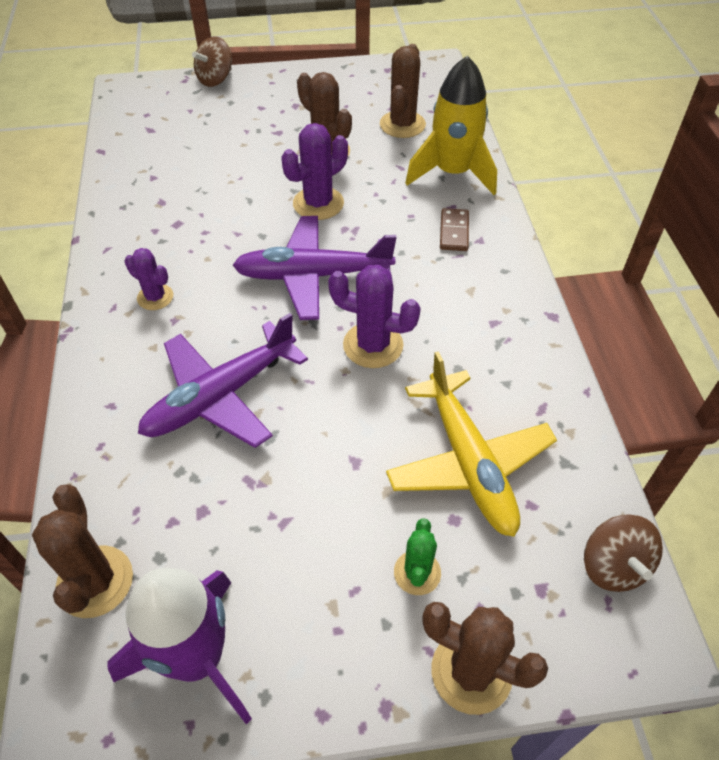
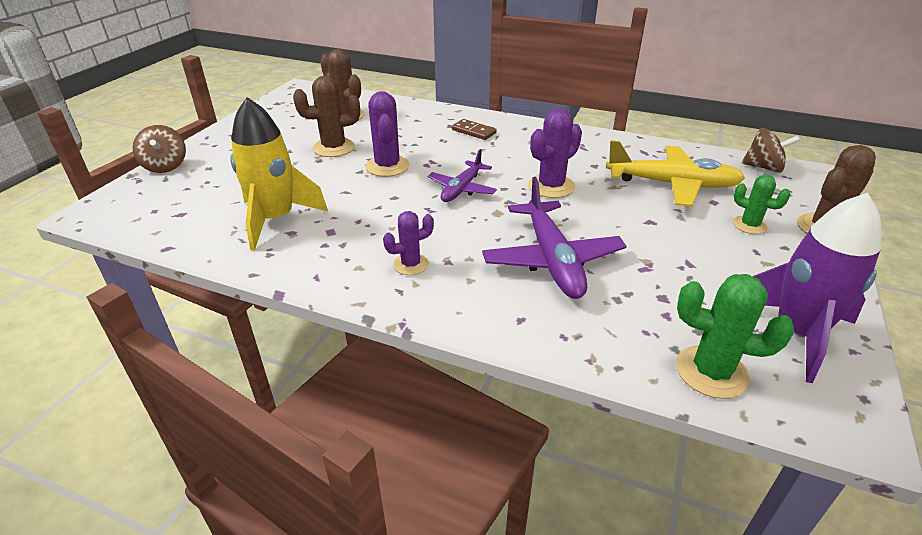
camera: 60 degrees left, 15 degrees down
brown cactus [32,484,133,618] -> green cactus [676,274,794,399]
purple plane [232,216,397,320] -> purple plane [427,149,497,202], size x0.61
yellow rocket [405,56,497,195] -> yellow rocket moved to [230,97,328,250]

